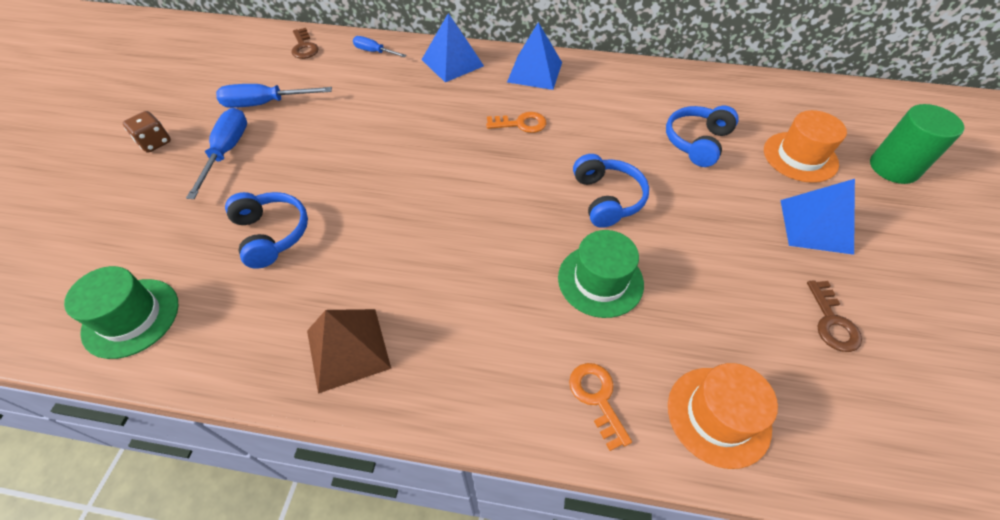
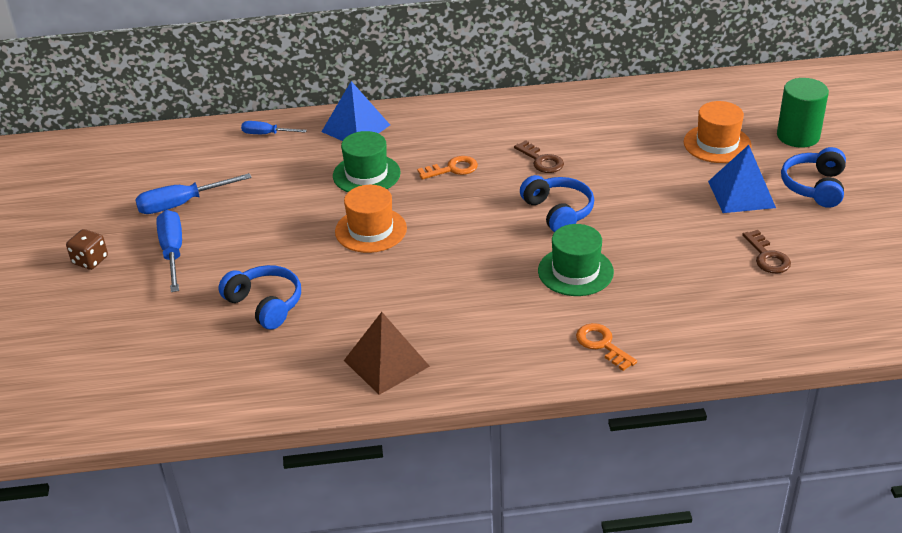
camera: 15 degrees left, 15 degrees down
green hat [64,266,179,359] -> green hat moved to [333,131,401,192]
brown key [291,28,319,59] -> brown key moved to [514,140,564,173]
blue pyramid [507,22,562,90] -> none
blue headphones [666,106,739,167] -> blue headphones moved to [781,147,846,208]
orange hat [668,363,778,469] -> orange hat moved to [335,185,407,253]

